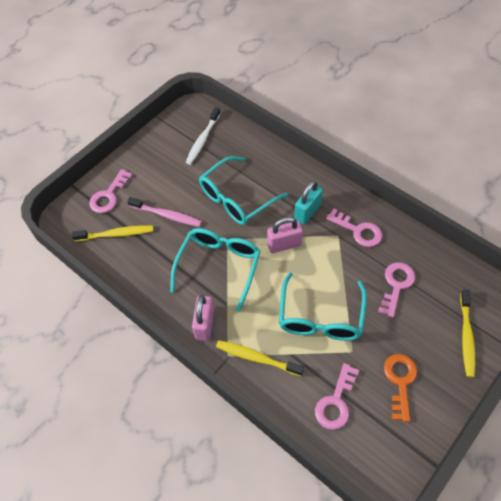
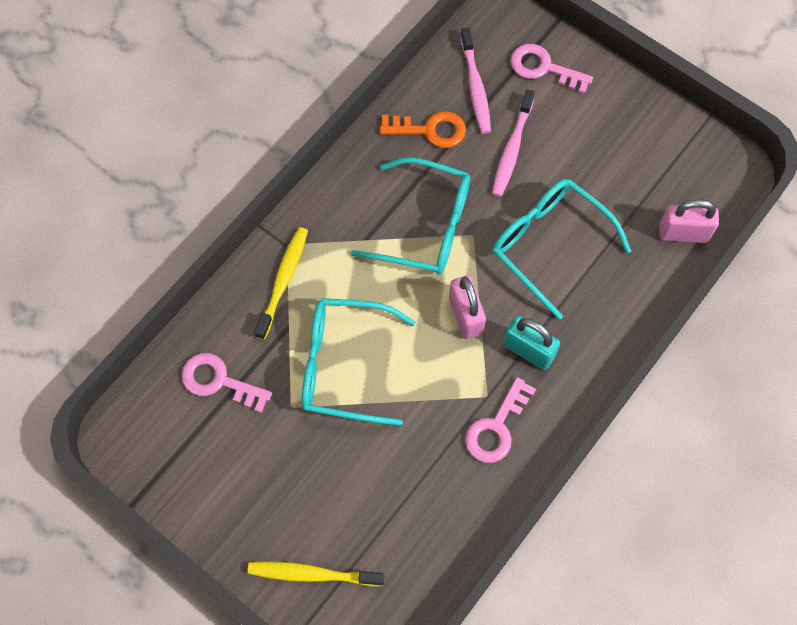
camera: 85 degrees right, 10 degrees up
yellow toothbrush [72,225,154,241] -> pink toothbrush [460,27,491,134]
white toothbrush [185,107,221,165] -> none
pink padlock [192,295,214,341] -> pink padlock moved to [659,200,719,243]
pink key [378,262,415,318] -> none
orange key [384,354,417,422] -> orange key moved to [380,111,466,148]

